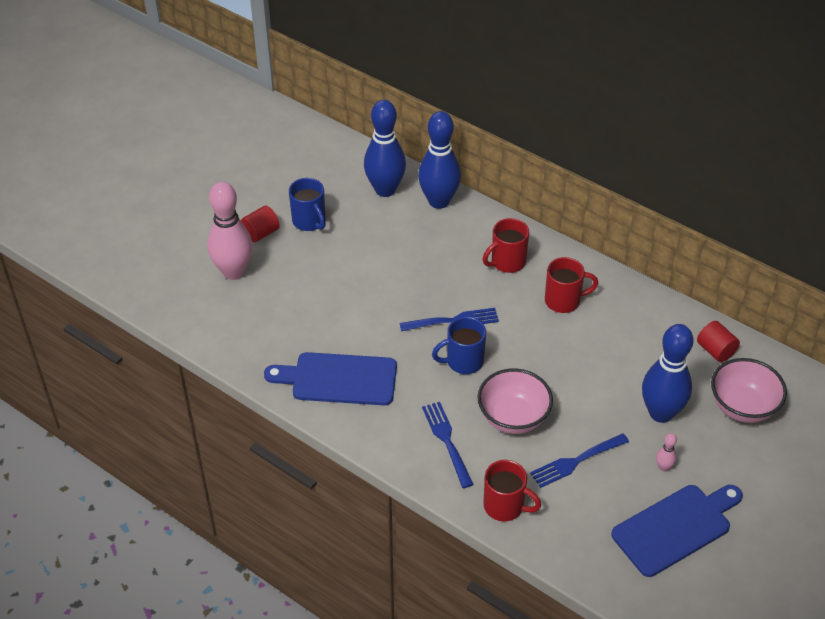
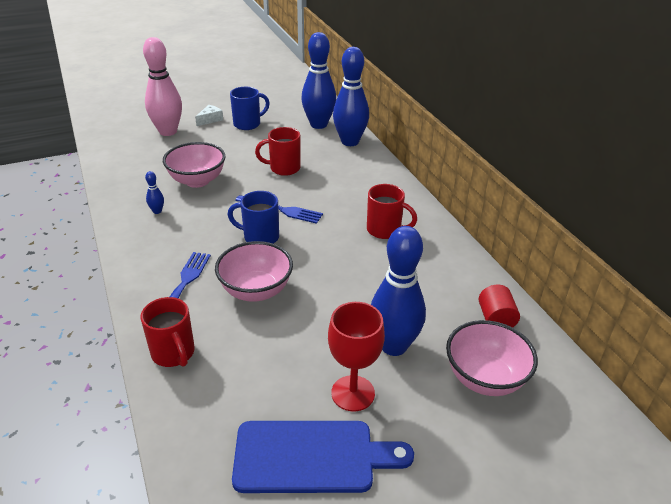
camera: 30 degrees right, 10 degrees down
red cylinder [241,206,280,242] -> white cheese [195,105,223,126]
blue cutting board [264,352,397,405] -> blue bowling pin [145,171,164,214]
blue mug [289,178,325,231] -> blue mug turned 120 degrees counterclockwise [230,87,270,130]
red mug [483,218,529,273] -> red mug moved to [255,127,300,176]
blue fork [530,433,629,488] -> none
pink bowling pin [656,433,677,471] -> red goblet [328,302,385,411]
none -> pink bowl [163,142,225,188]

